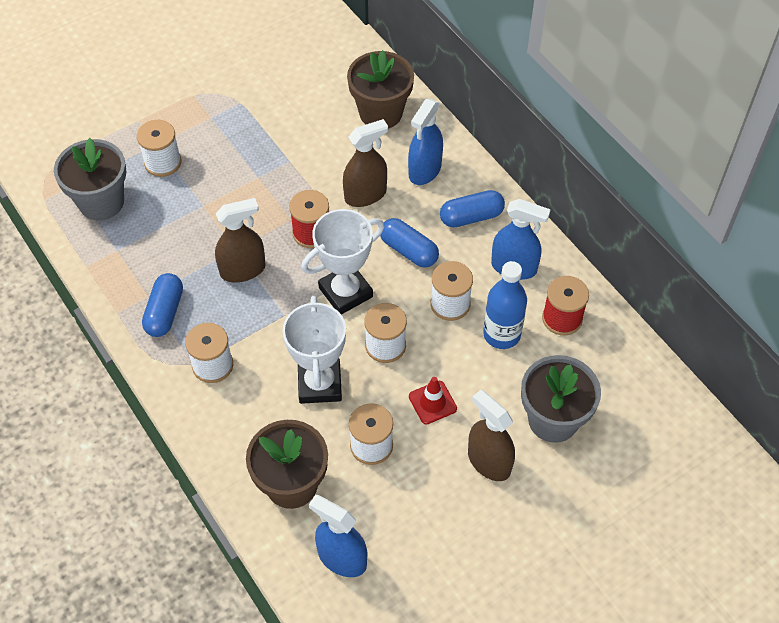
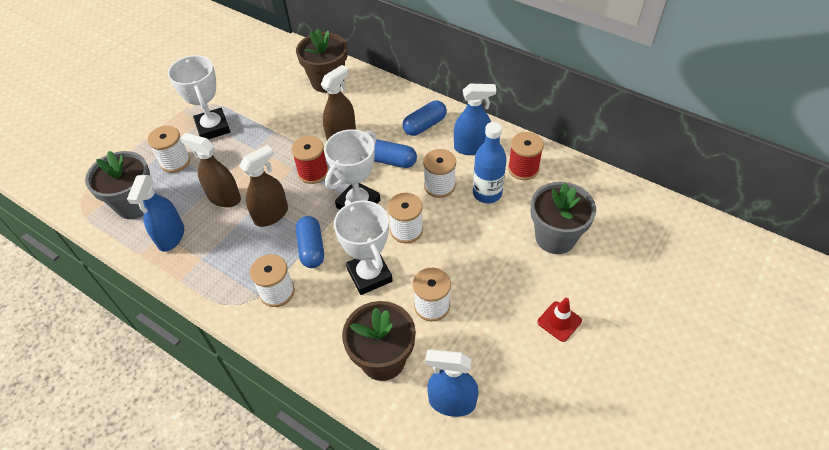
camera: 20 degrees left, 5 degrees down
blue capsule [142,273,183,337] -> blue capsule moved to [296,216,324,268]
blue spray bottle [408,99,443,185] -> blue spray bottle moved to [127,175,184,252]
red traffic cone [409,377,457,424] -> red traffic cone moved to [537,298,582,342]
brown spray bottle [468,390,515,481] -> brown spray bottle moved to [180,133,241,207]
none -> white trophy [168,55,230,139]

